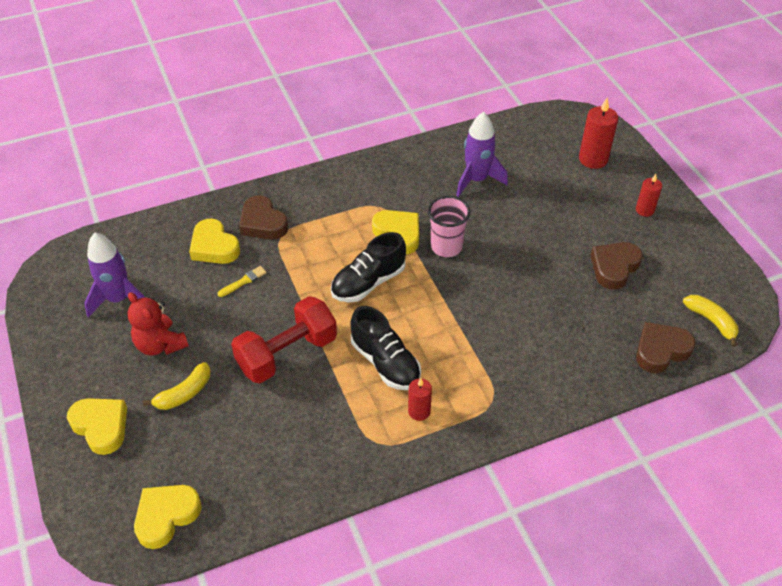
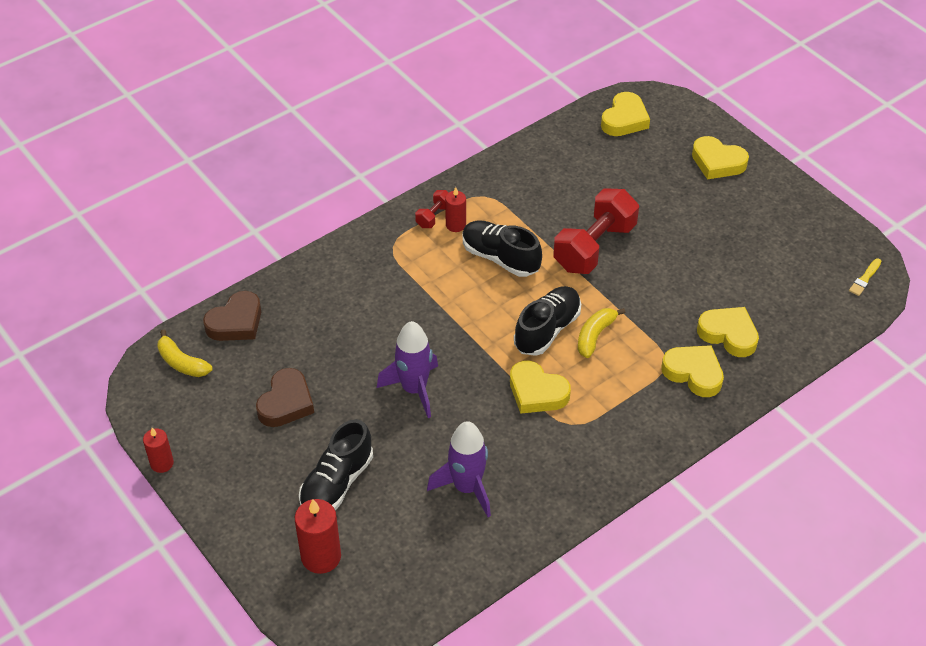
camera: 165 degrees right, 0 degrees up
purple rocket [84,233,145,318] -> purple rocket moved to [377,321,438,418]
red teddy bear [127,292,189,356] -> none
yellow banana [143,362,211,410] -> yellow banana moved to [578,308,625,358]
yellow brush [218,266,267,297] -> yellow brush moved to [849,258,881,296]
brown heart [239,195,288,239] -> yellow heart [662,345,724,397]
pink cup [428,196,470,257] -> none
red candle [636,174,662,217] -> red candle moved to [143,428,174,473]
none -> black shoe [299,419,373,511]
none -> red dumbbell [415,190,449,228]

